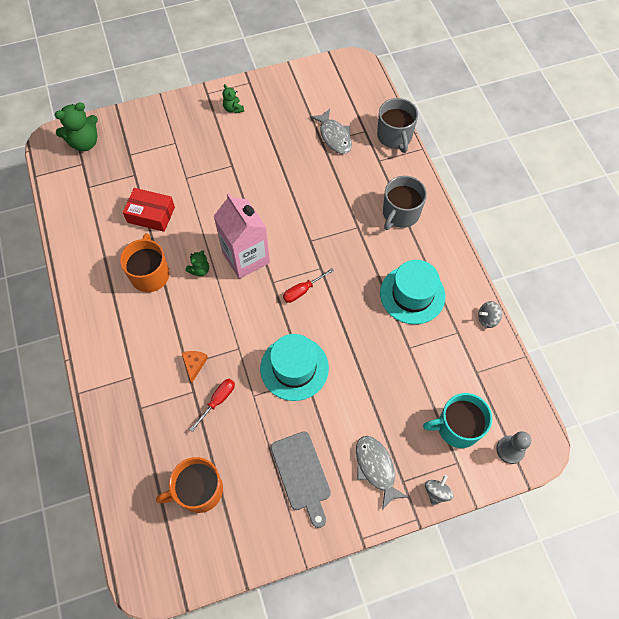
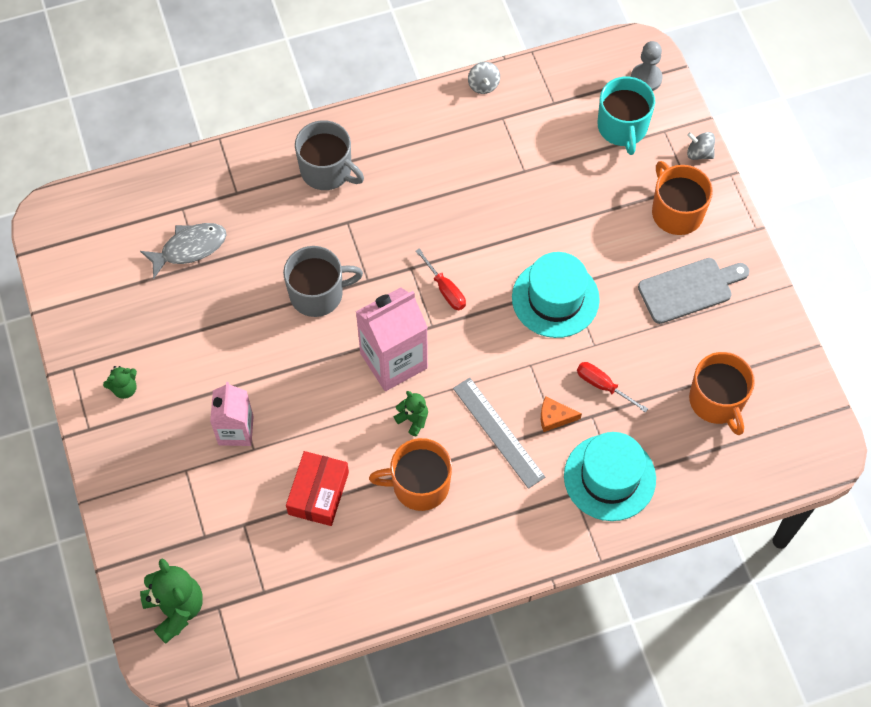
camera: 90 degrees left, 0 degrees up
grey fish [356,436,409,510] -> orange mug [652,161,713,235]
grey mug [377,98,418,153] -> grey mug moved to [283,246,363,317]
turquoise hat [380,260,445,324] -> turquoise hat moved to [564,432,656,521]
none -> pink carton [210,382,254,446]
none -> grey ruler [453,378,545,489]

